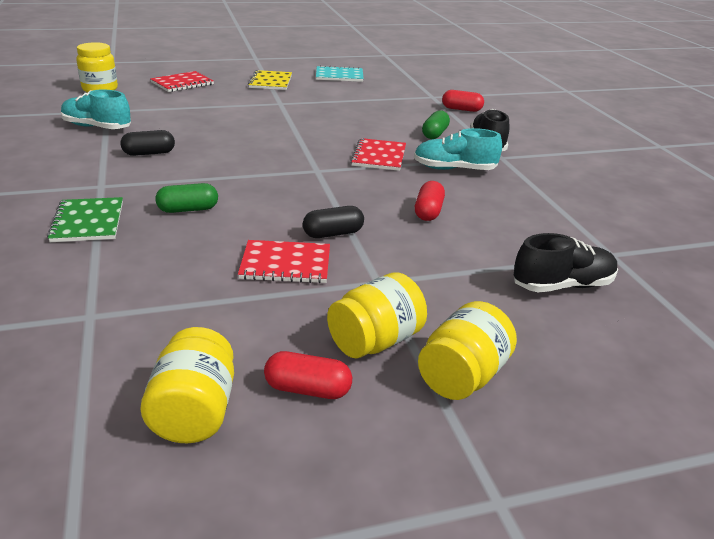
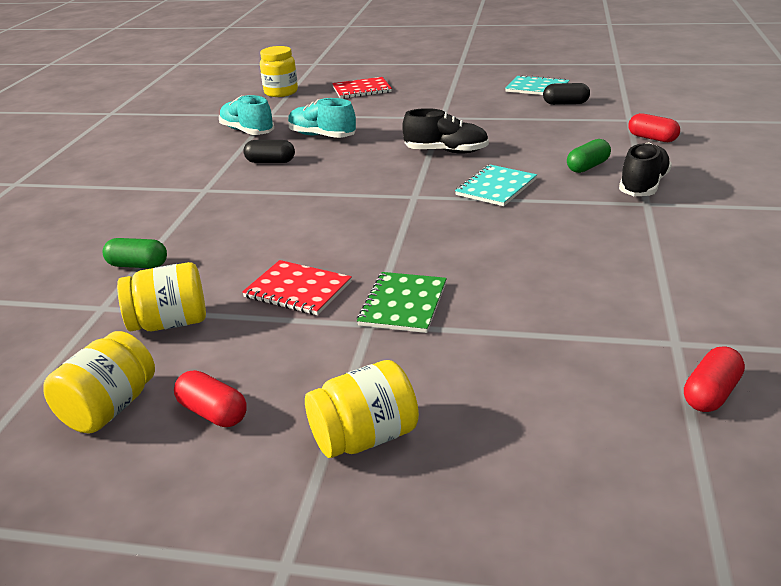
camera: 30 degrees right, 0 degrees up
green notebook [47,197,123,242] -> green notebook moved to [357,272,447,333]
green capsule [155,183,218,213] -> green capsule moved to [103,238,167,268]
yellow notebook [248,70,292,90] -> none
black capsule [303,206,364,238] -> black capsule moved to [543,83,590,105]
yellow jar [327,272,427,358] -> yellow jar moved to [117,262,206,331]
red notebook [351,138,406,171] -> turquoise notebook [455,165,537,206]
turquoise shoe [414,128,502,170] -> turquoise shoe moved to [288,98,356,138]
red capsule [415,181,445,221] -> red capsule moved to [684,346,745,412]
black shoe [514,233,618,293] -> black shoe moved to [402,108,489,154]

